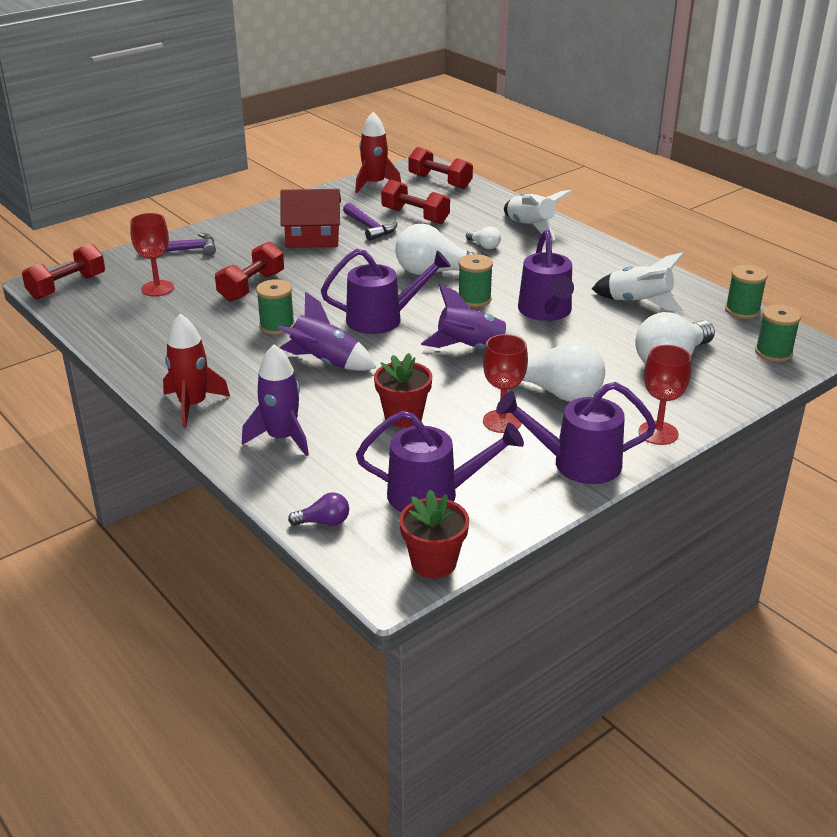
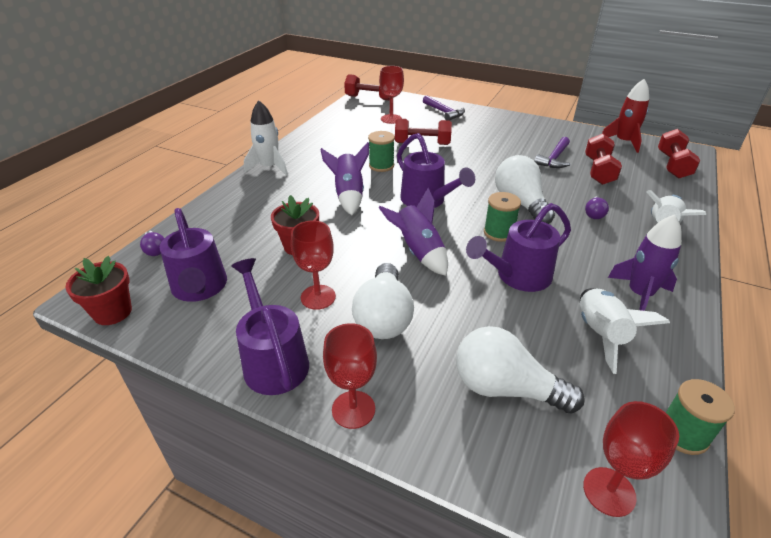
camera: 65 degrees right, 5 degrees up
red rocket [163,313,230,428] -> white rocket [244,100,288,176]
purple rocket [242,344,309,456] -> purple rocket moved to [608,214,682,311]
red house [281,189,341,248] -> none
white light bulb [466,226,501,249] -> purple light bulb [585,197,609,219]
green spool [755,304,801,362] -> red goblet [583,401,679,517]

